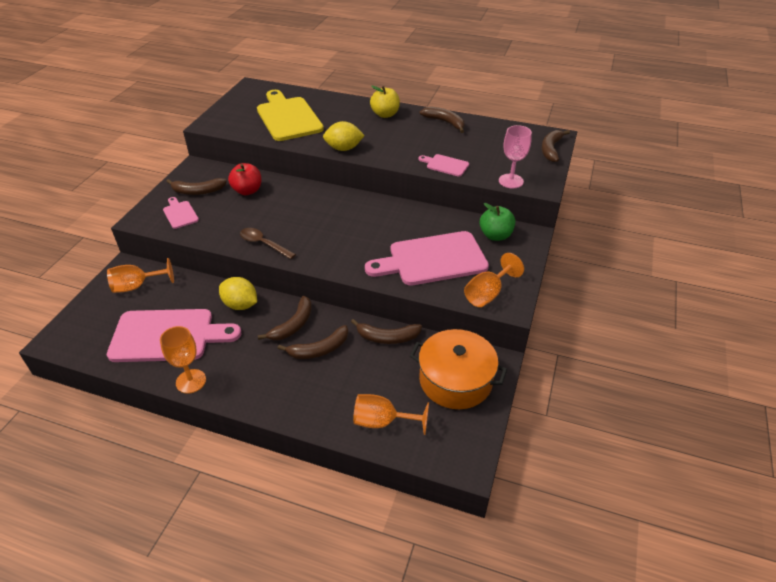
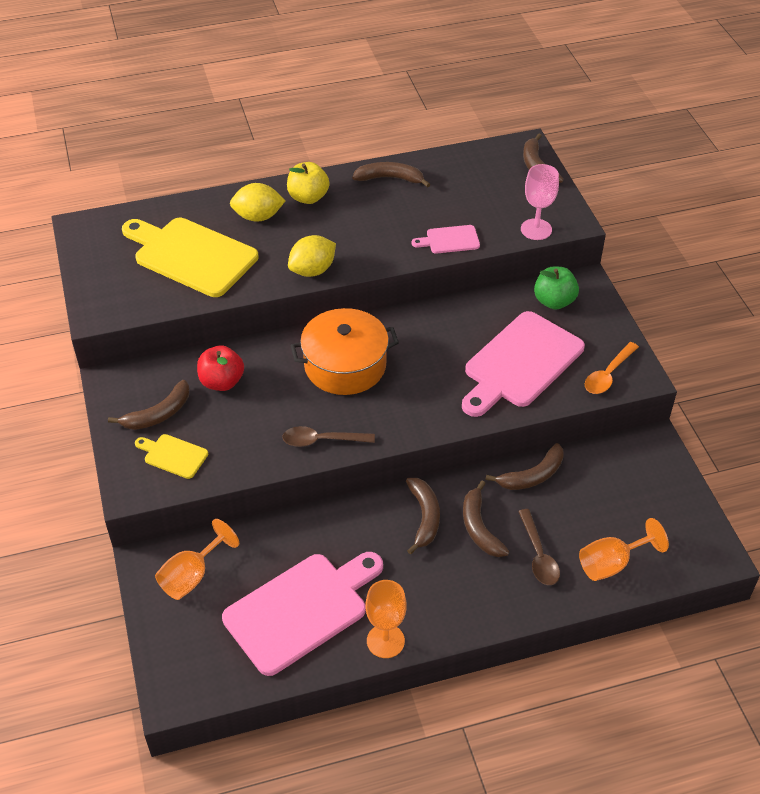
camera: 35 degrees left, 5 degrees up
pink cutting board [163,197,199,229] -> yellow cutting board [135,434,208,479]
yellow lemon [219,277,257,310] -> yellow lemon moved to [230,183,285,222]
brown banana [277,325,348,359] -> brown banana turned 135 degrees clockwise [463,481,509,557]
orange pot [410,329,507,409] -> orange pot moved to [290,308,399,395]
orange goblet [464,253,524,307] -> orange spoon [585,342,639,394]
none -> brown spoon [518,509,560,585]

